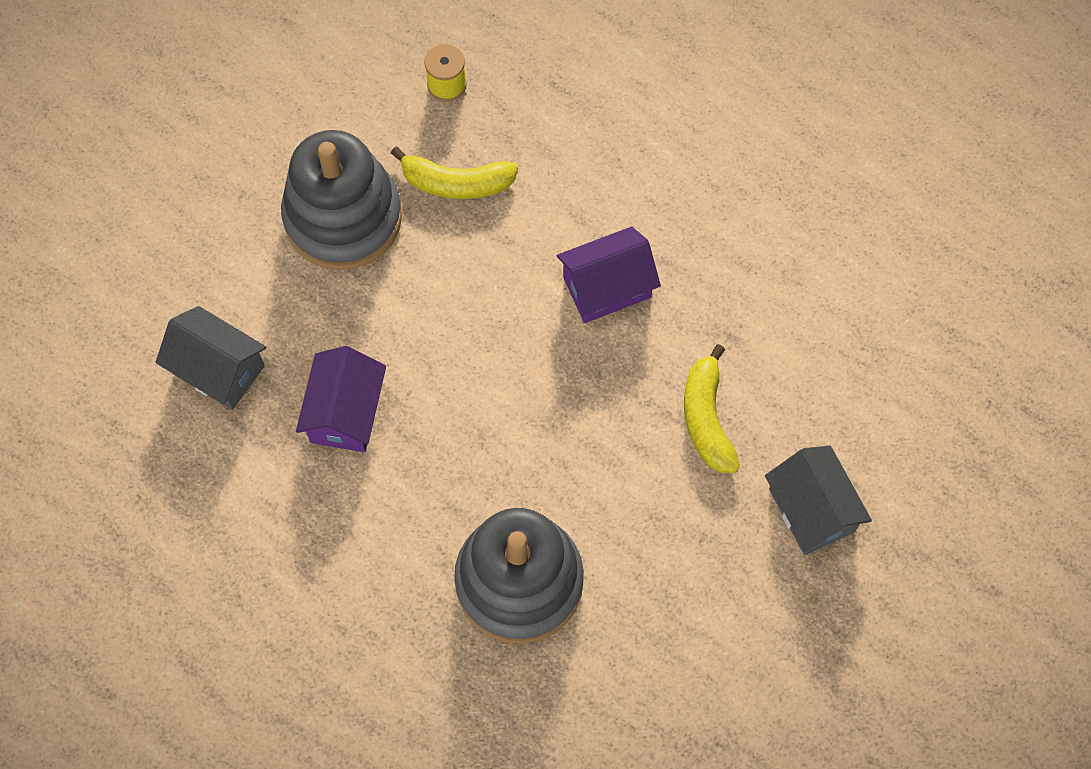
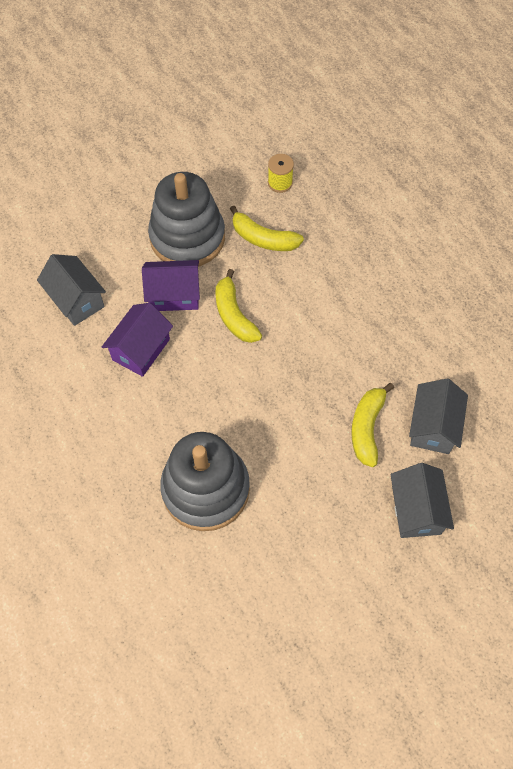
camera: 20 degrees right, 5 degrees down
purple house [557,227,661,323] -> purple house moved to [142,260,200,311]
none -> yellow banana [215,269,262,343]
none -> grey house [409,379,468,454]

